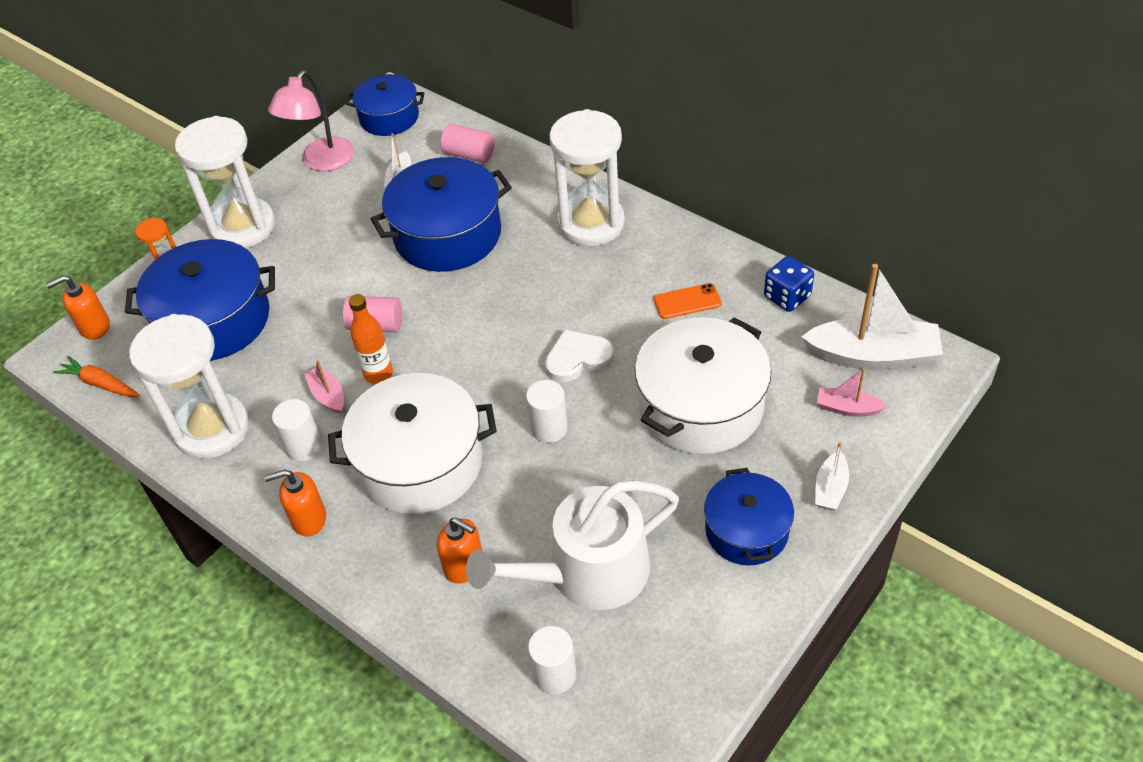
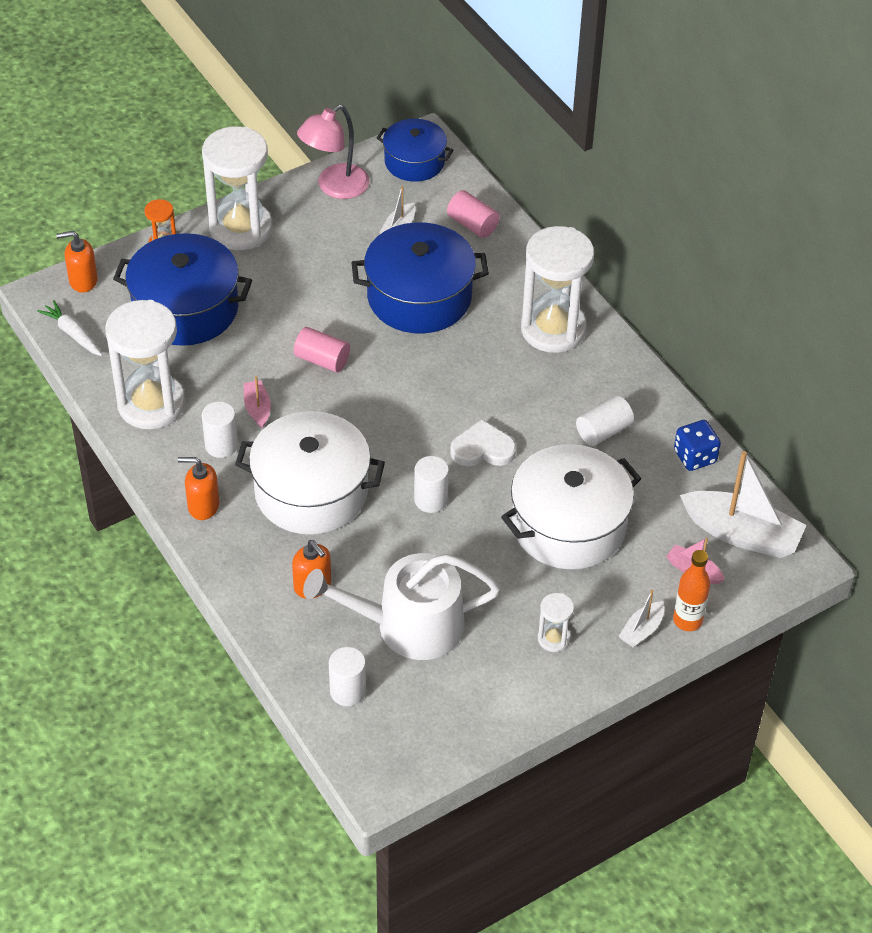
camera: 15 degrees right, 0 degrees up
orange carrot [53,356,140,397] -> white carrot [37,300,102,356]
orange bottle [349,294,393,384] -> orange bottle moved to [673,550,710,631]
orange phone [654,283,722,319] -> white cylinder [576,396,634,446]
blue pot [704,468,794,565] -> white hourglass [538,593,574,652]

